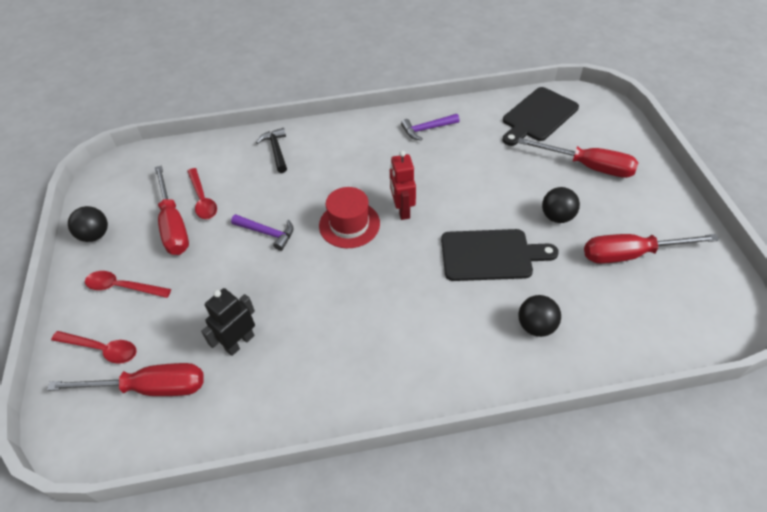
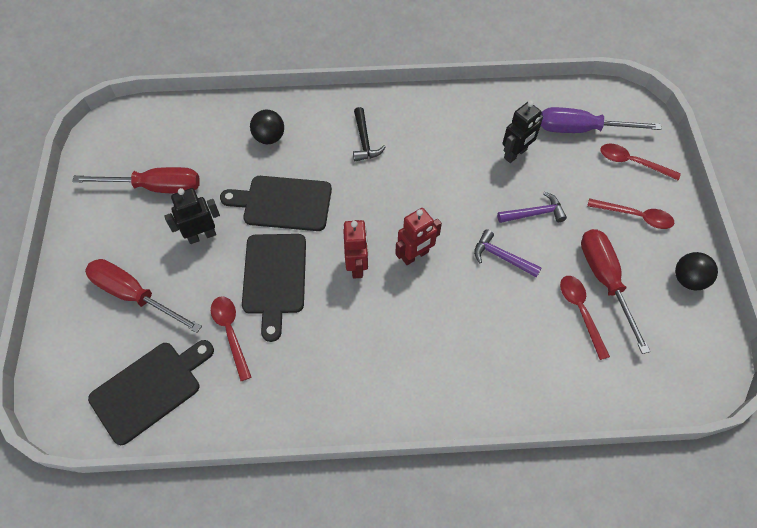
camera: 175 degrees left, 10 degrees up
red screwdriver [47,363,204,396] -> purple screwdriver [541,107,661,133]
black hammer [256,128,287,173] -> black hammer moved to [353,107,386,161]
red hat [319,187,380,248] -> red robot [395,208,442,265]
purple hammer [401,114,460,140] -> purple hammer moved to [497,192,567,223]
black ball [542,187,580,223] -> black robot [164,188,220,244]
none -> red spoon [211,296,251,381]
none -> black cutting board [242,234,306,342]

